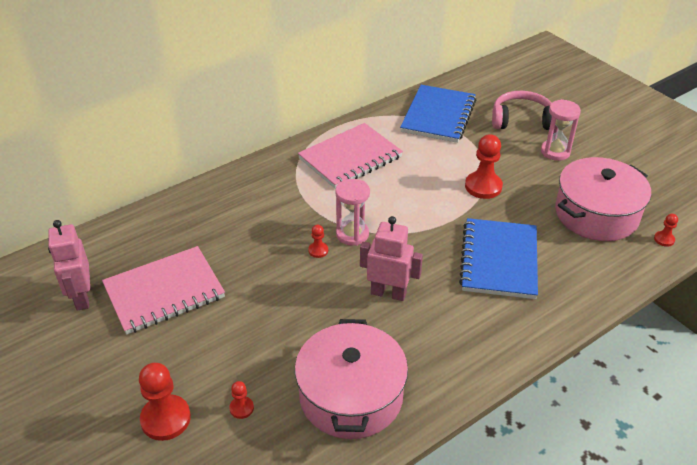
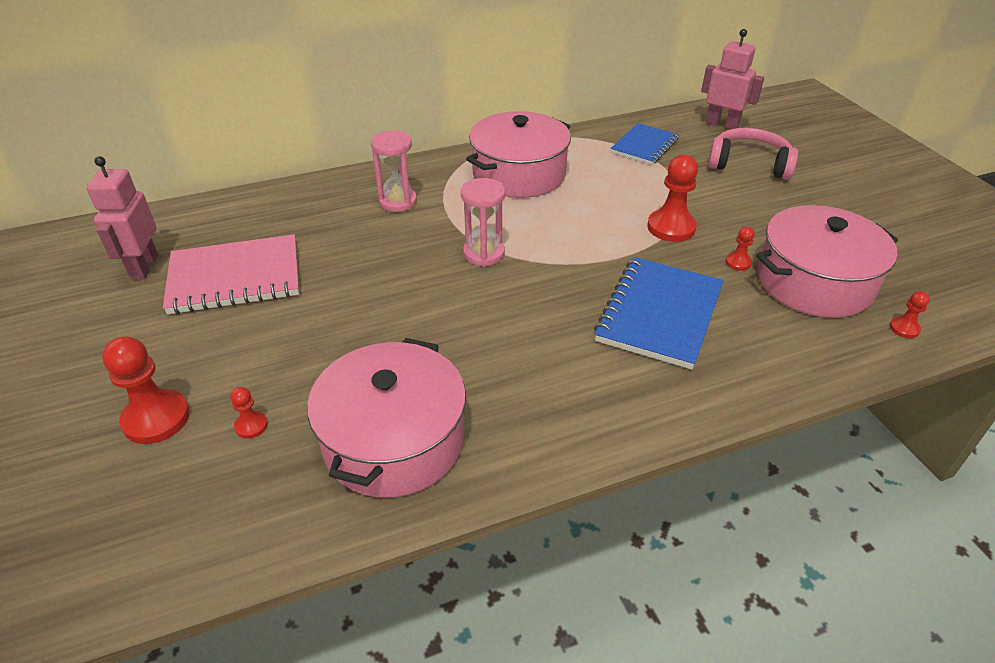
camera: 15 degrees right, 0 degrees up
pink notebook [298,123,403,189] -> pink pot [466,111,571,198]
red pawn [308,225,328,258] -> red pawn moved to [725,227,754,271]
pink robot [360,216,423,301] -> pink robot moved to [701,29,764,129]
blue notebook [400,85,476,143] -> blue notebook [610,123,679,165], size x0.64
pink hourglass [541,99,581,161] -> pink hourglass moved to [371,130,417,212]

